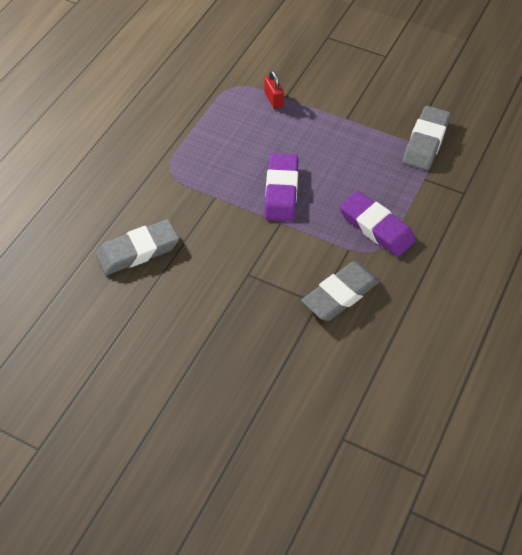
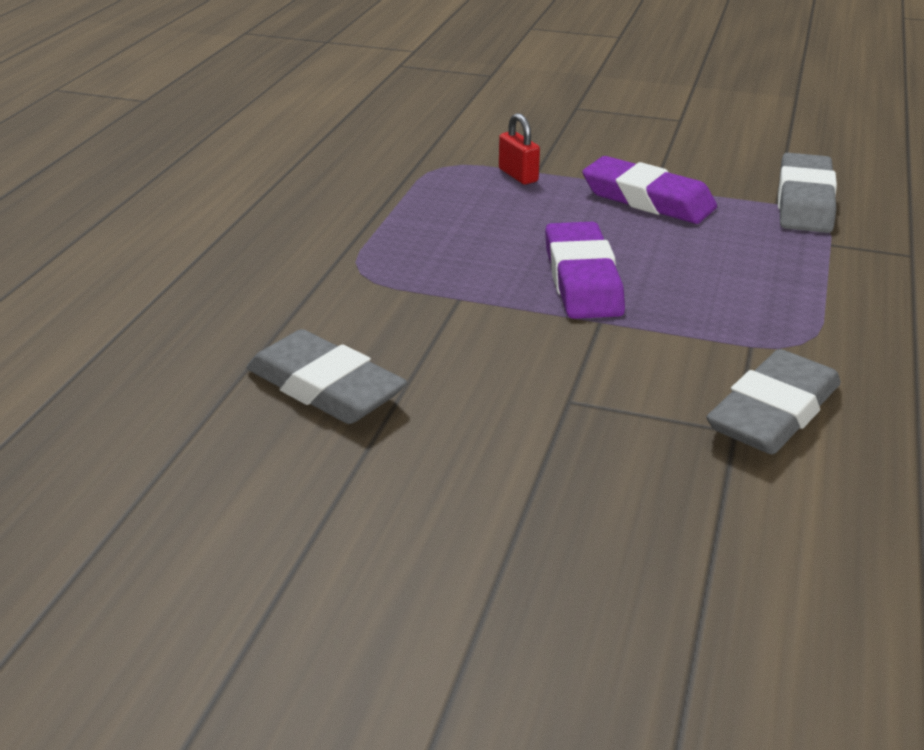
camera: 10 degrees left, 20 degrees down
grey eraser [96,219,179,275] -> grey eraser turned 75 degrees clockwise [247,329,407,424]
purple eraser [339,191,416,257] -> purple eraser moved to [582,156,717,224]

